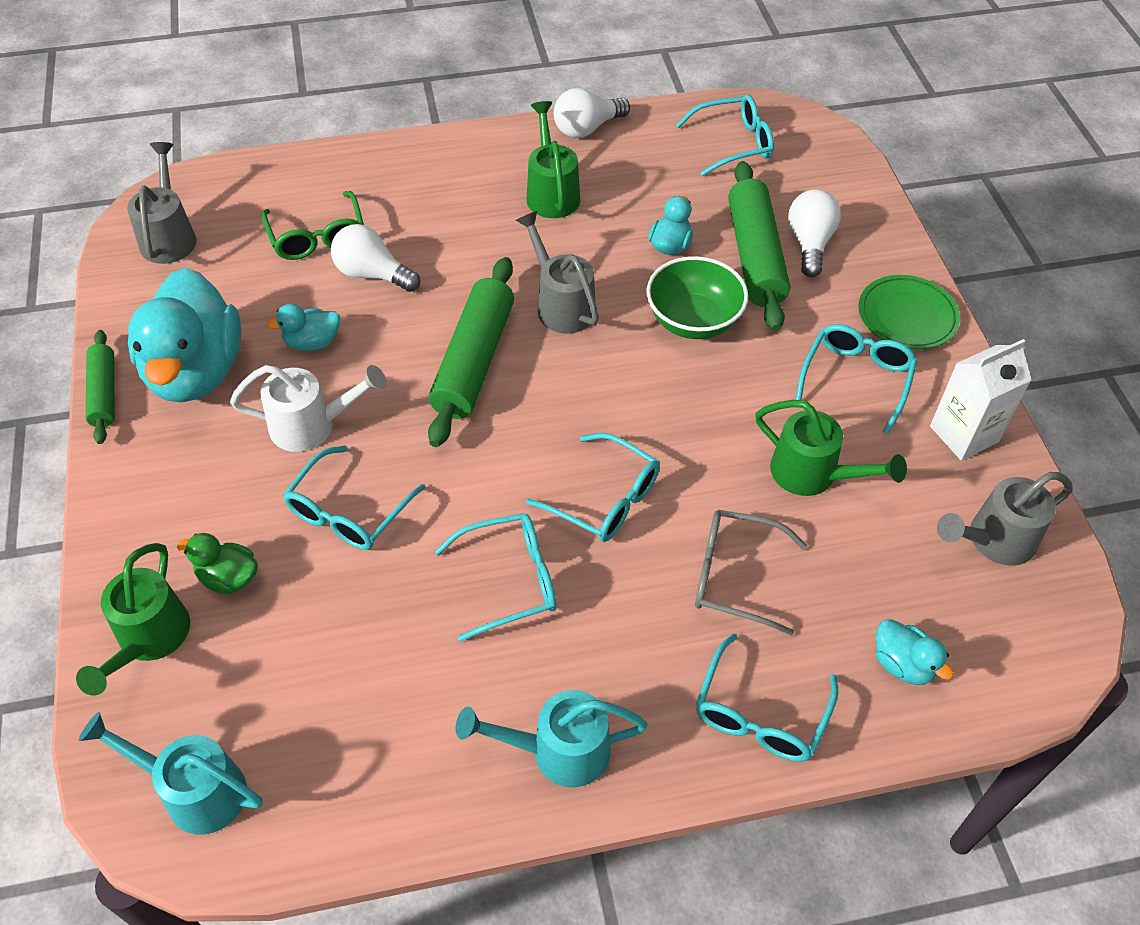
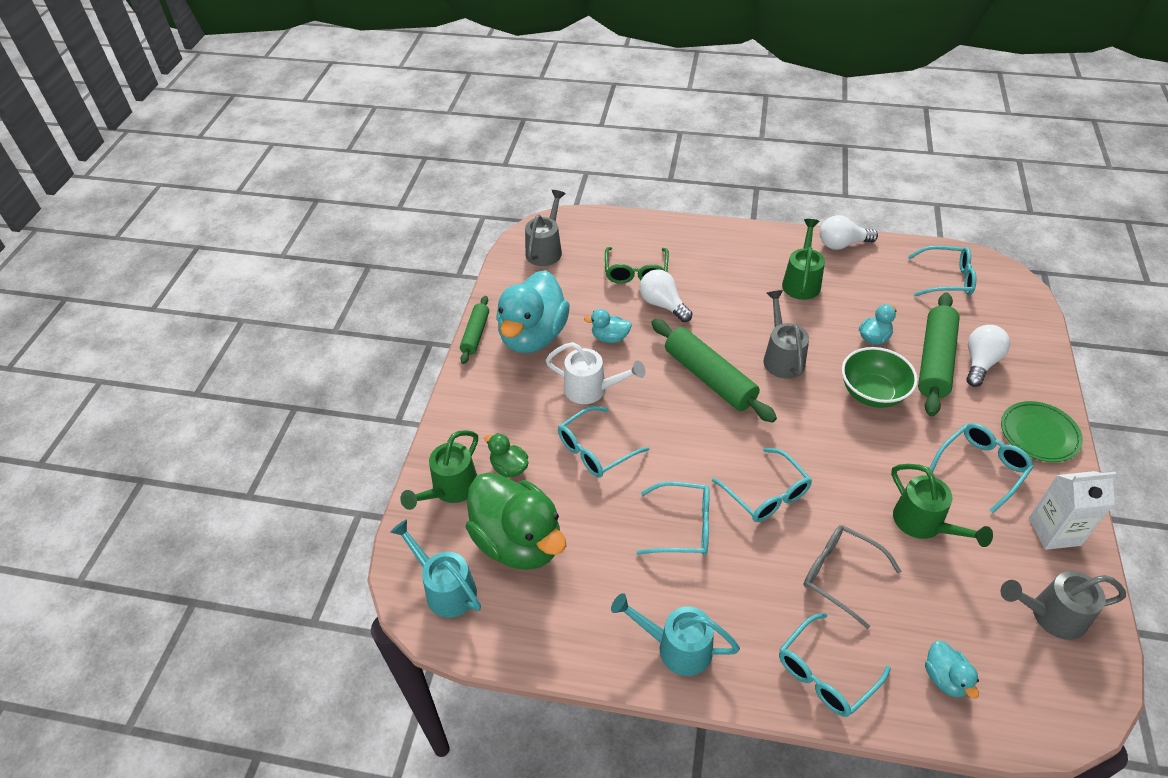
camera: 25 degrees right, 5 degrees down
green rolling pin [428,257,514,447] -> green rolling pin turned 75 degrees counterclockwise [651,319,777,423]
none -> green duck [466,472,566,570]

